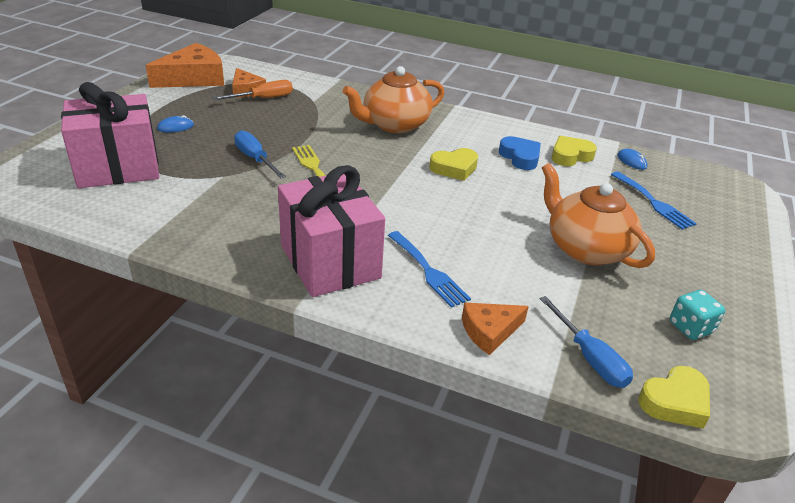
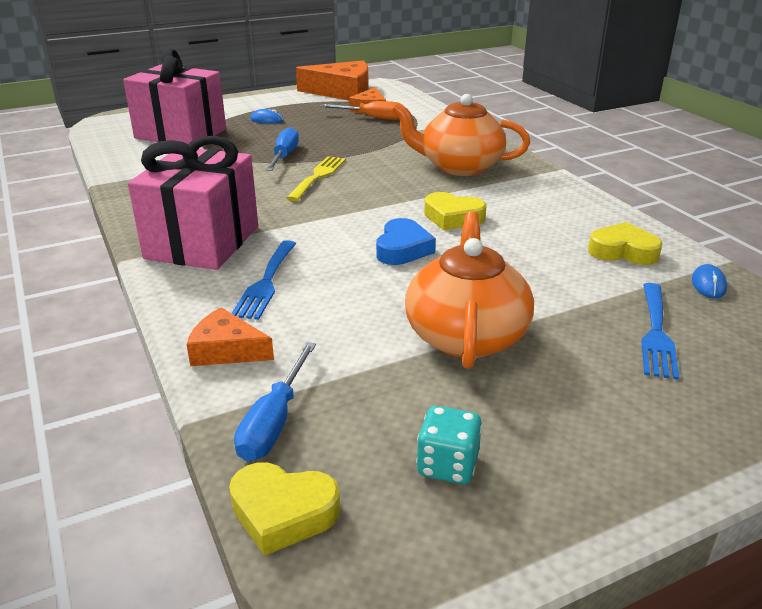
camera: 45 degrees right, 5 degrees down
blue heart [499,136,541,170] -> blue heart moved to [376,218,436,265]

